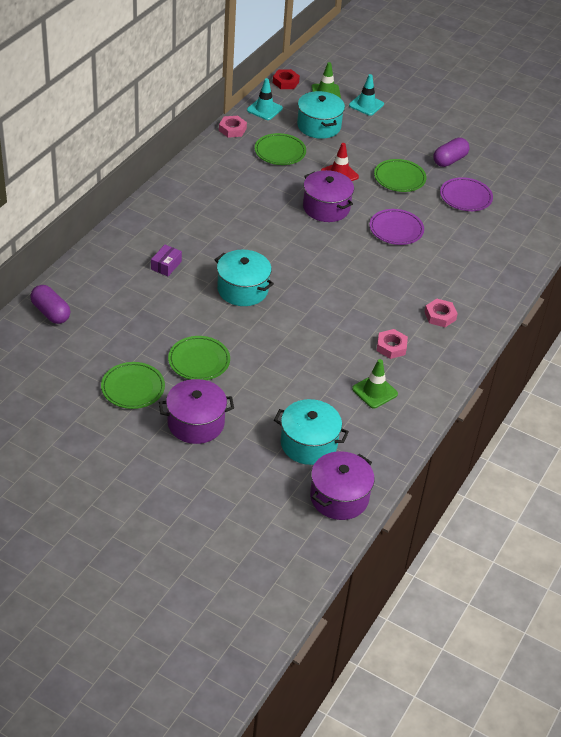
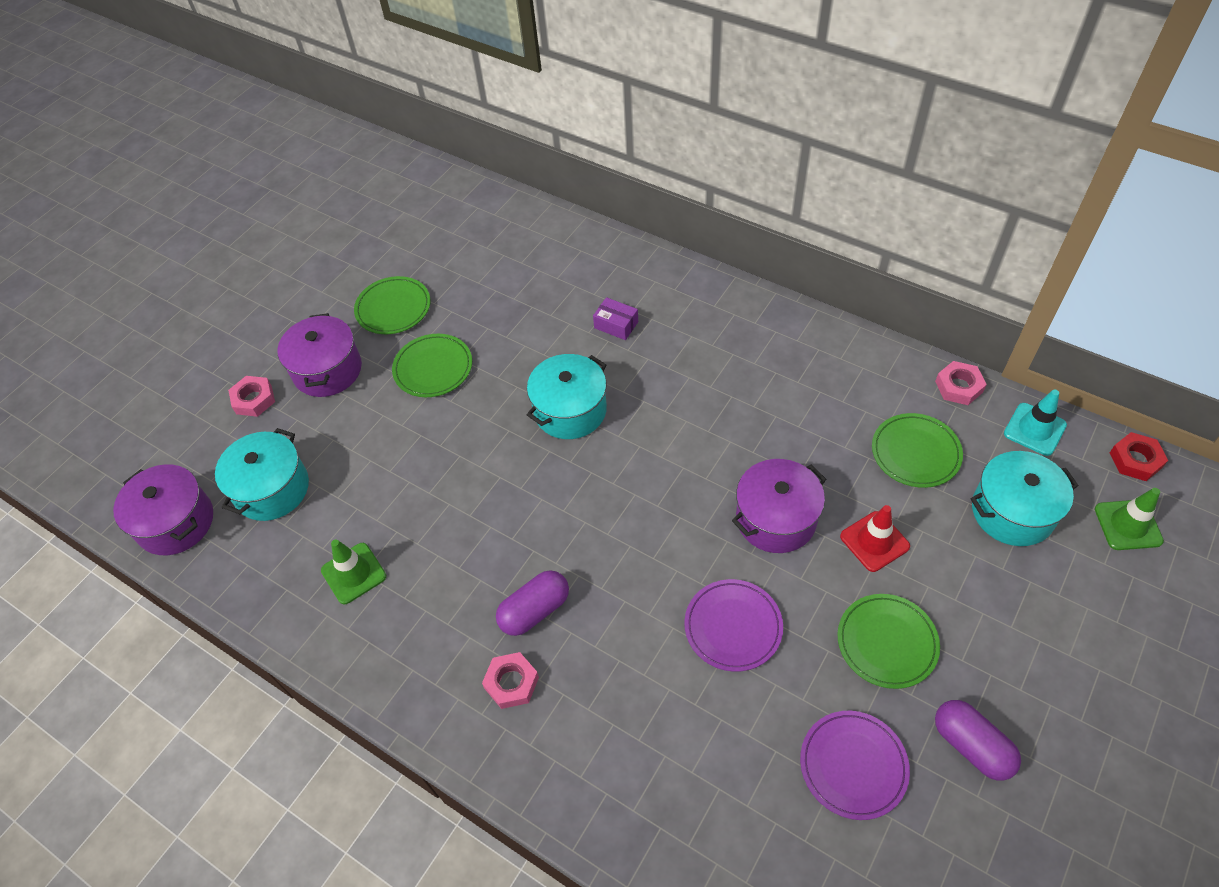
camera: 100 degrees right, 10 degrees up
purple capsule [30,285,70,324] -> purple capsule moved to [496,570,569,636]
turquoise traffic cone [349,74,384,116] -> none
pink nut [377,329,408,359] -> pink nut moved to [228,376,275,417]

